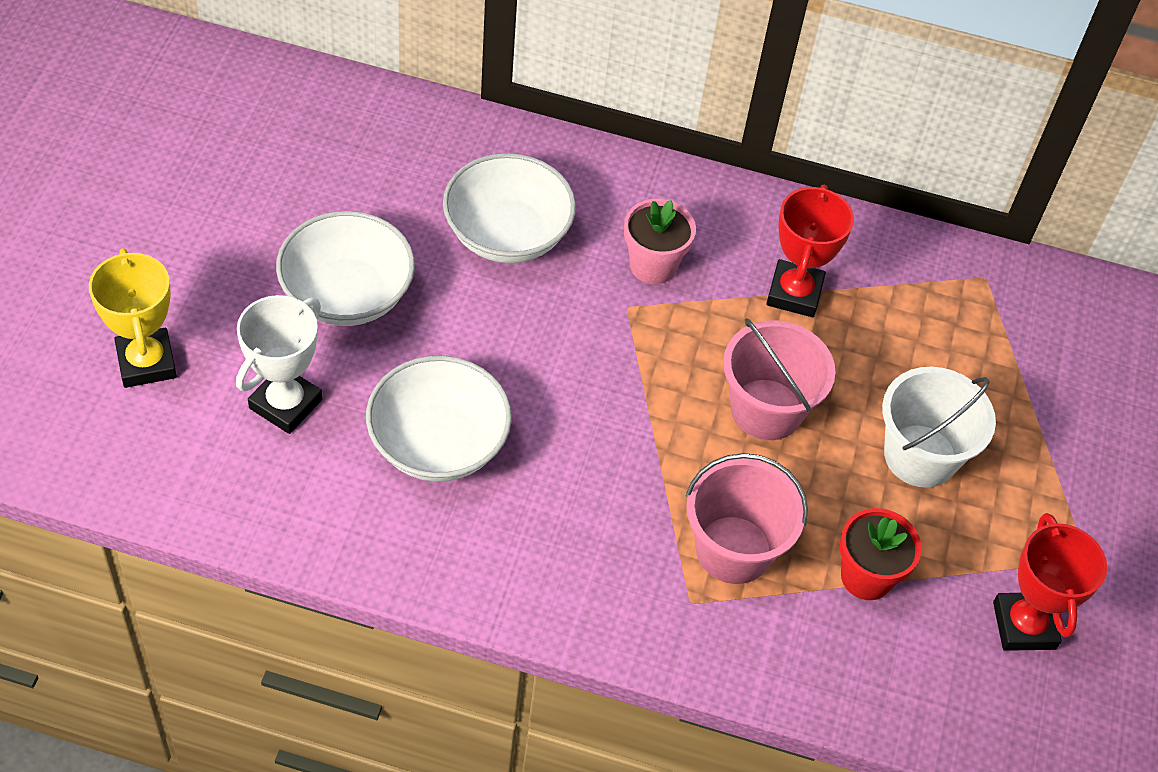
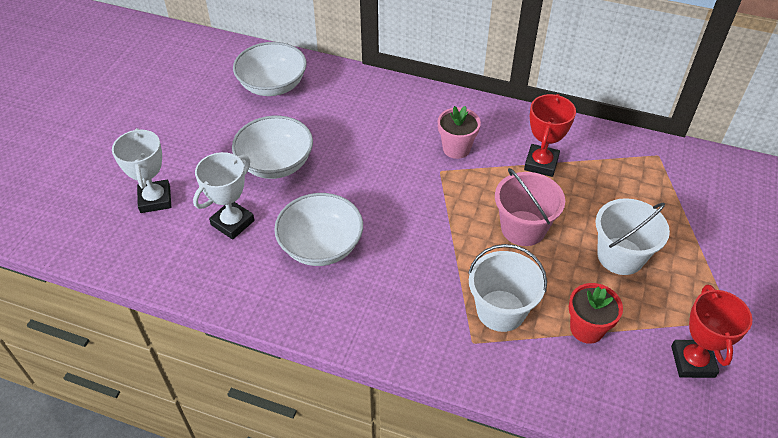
camera: 10 degrees right, 5 degrees down
yellow trophy [89,248,177,388] -> white trophy [112,128,171,213]
white bowl [443,153,576,263] -> white bowl moved to [233,42,307,96]
pink bucket [686,453,808,584] -> white bucket [468,244,547,332]

